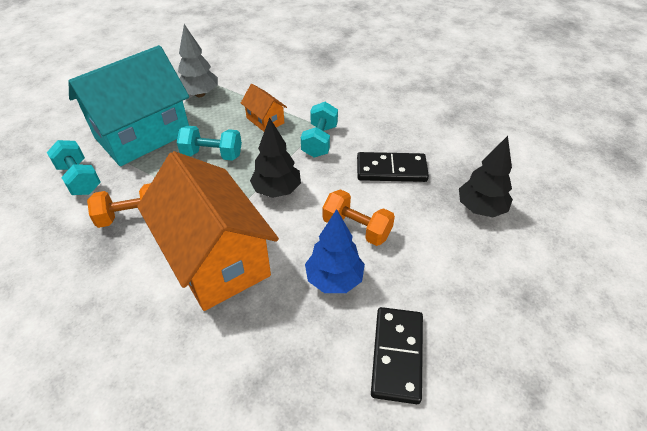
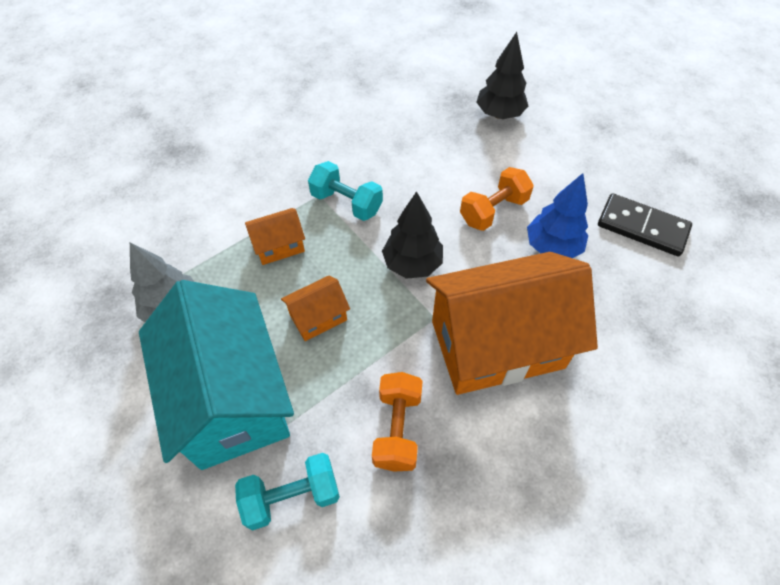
camera: 70 degrees left, 10 degrees up
turquoise dumbbell [177,126,242,161] -> orange house [281,276,350,341]
black domino [357,152,429,182] -> none

